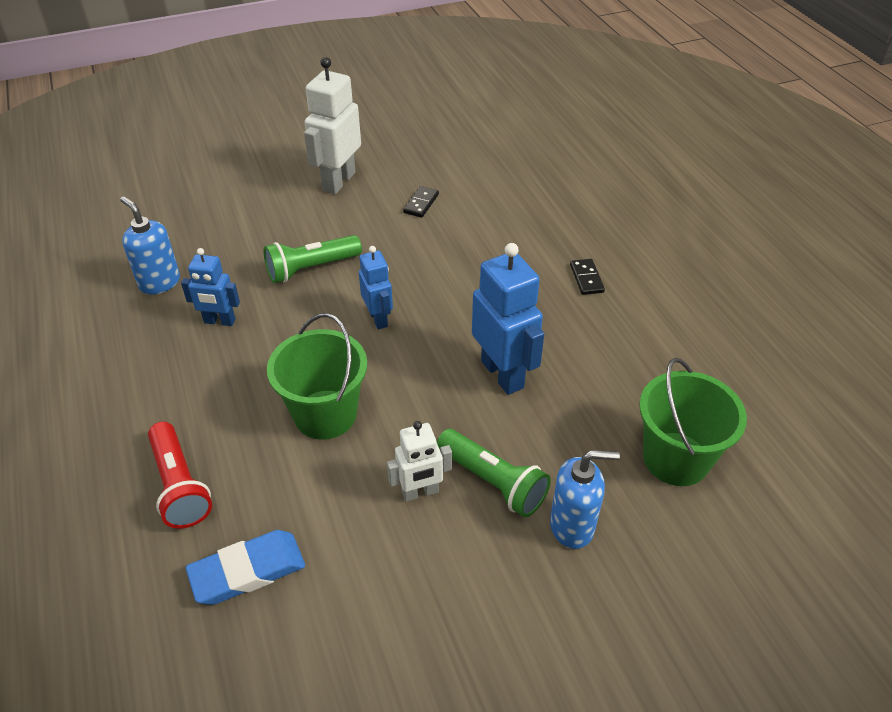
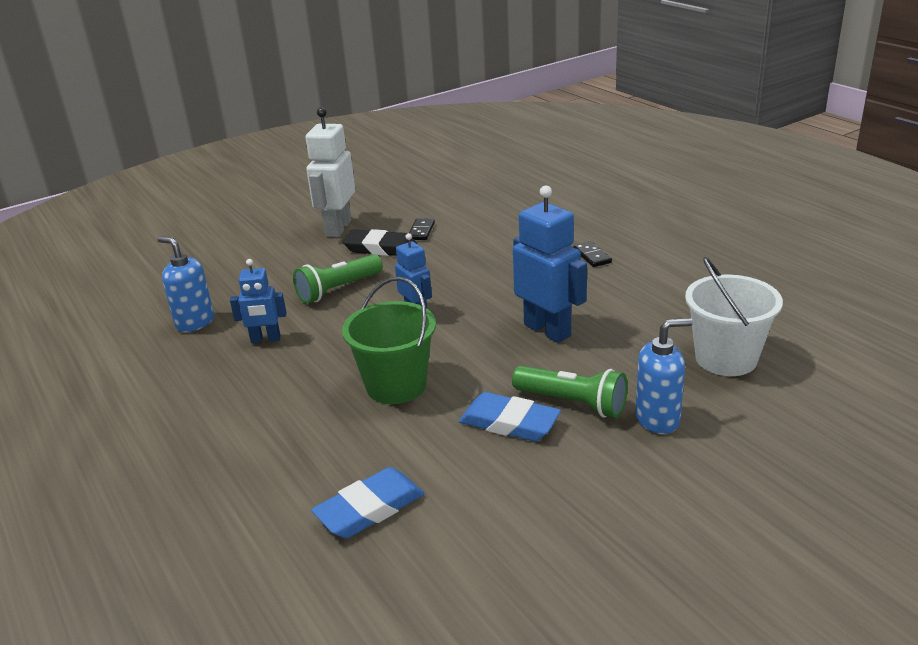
camera: 10 degrees left, 15 degrees down
red flashlight [148,422,212,529] -> none
white robot [387,421,452,502] -> blue eraser [459,392,561,441]
green bucket [639,358,747,486] -> white bucket [685,257,783,376]
none -> black eraser [342,229,417,256]

